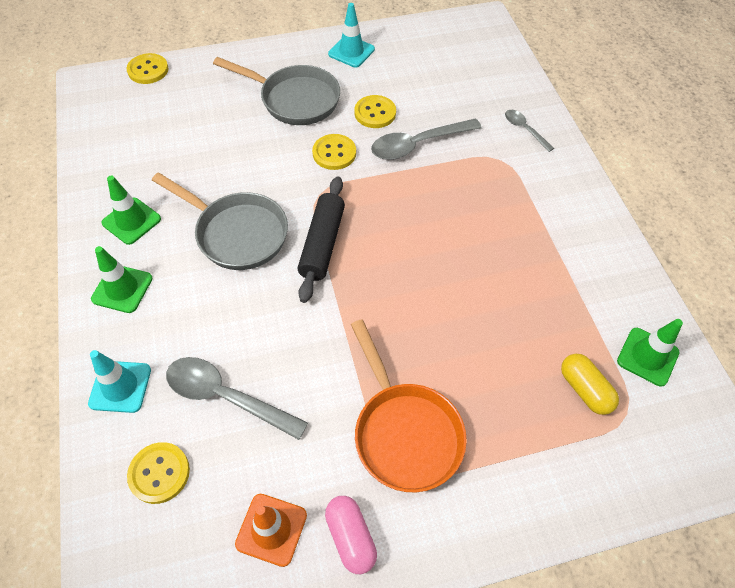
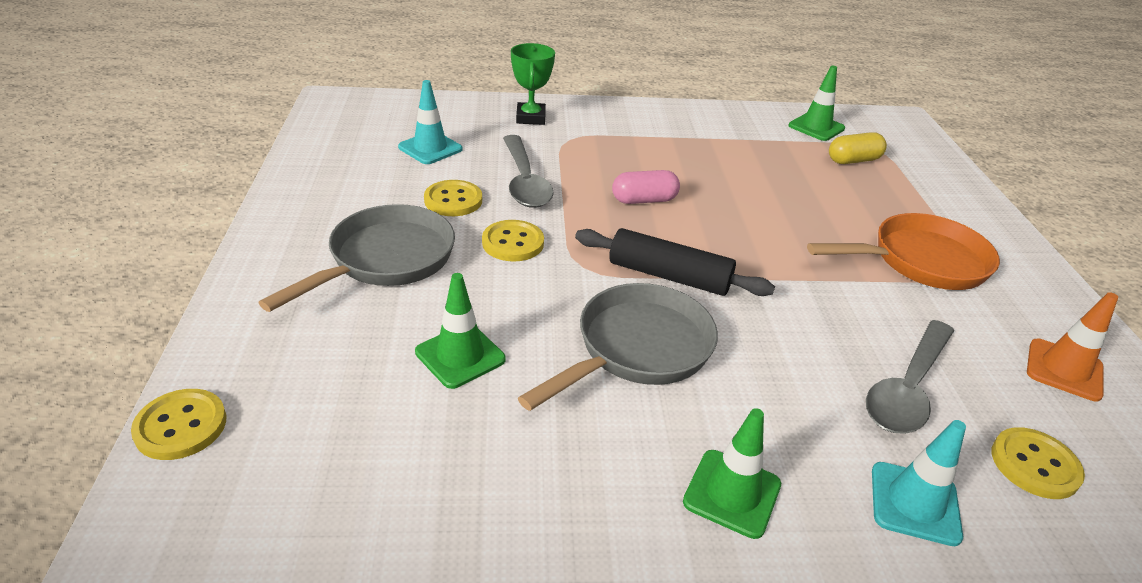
camera: 80 degrees left, 20 degrees down
green traffic cone [102,176,161,245] -> green traffic cone moved to [415,273,506,389]
pink capsule [325,496,377,574] -> pink capsule moved to [612,170,680,204]
turquoise traffic cone [328,3,375,67] -> turquoise traffic cone moved to [398,80,463,164]
grey spoon [505,110,554,152] -> green trophy [511,43,555,125]

